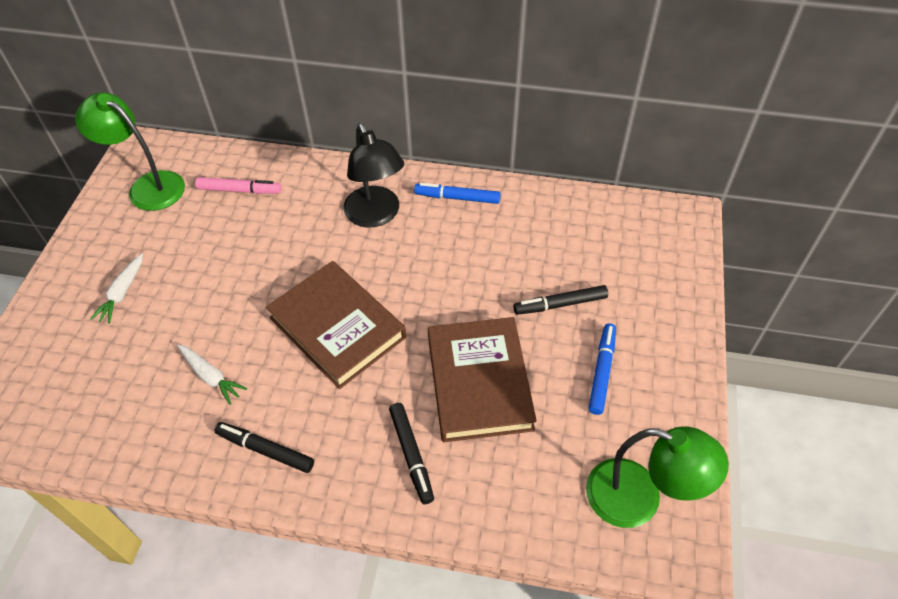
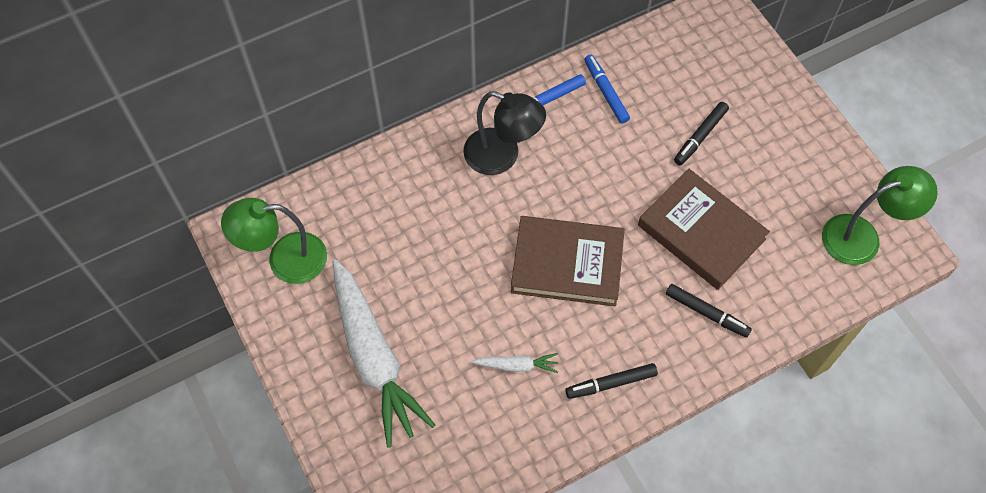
camera: 40 degrees left, 10 degrees up
white carrot [90,253,143,324] -> white carrot [332,259,436,448], size x2.38
pink marker [195,177,281,194] -> none
blue marker [589,323,616,415] -> blue marker moved to [584,54,630,124]

